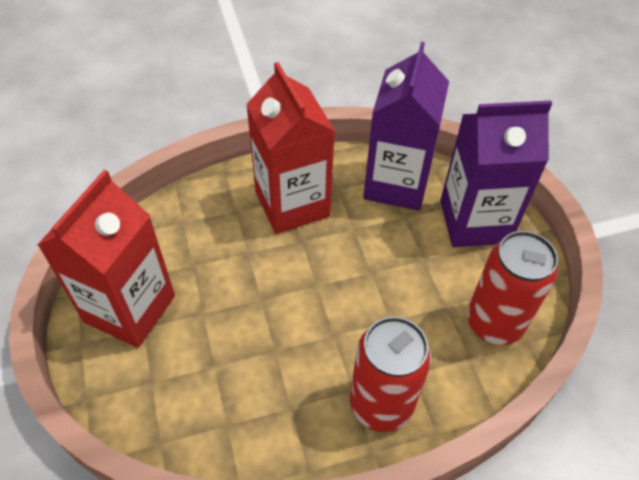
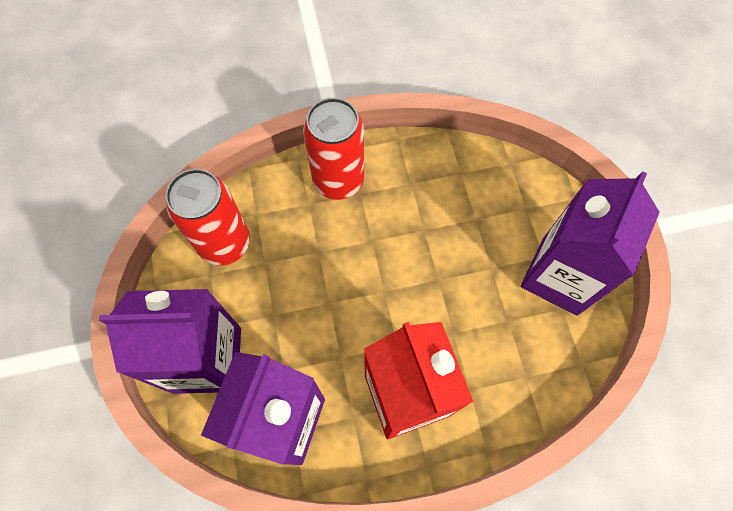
camera: 175 degrees left, 15 degrees up
red carton [38,170,175,348] -> purple carton [520,171,660,315]

